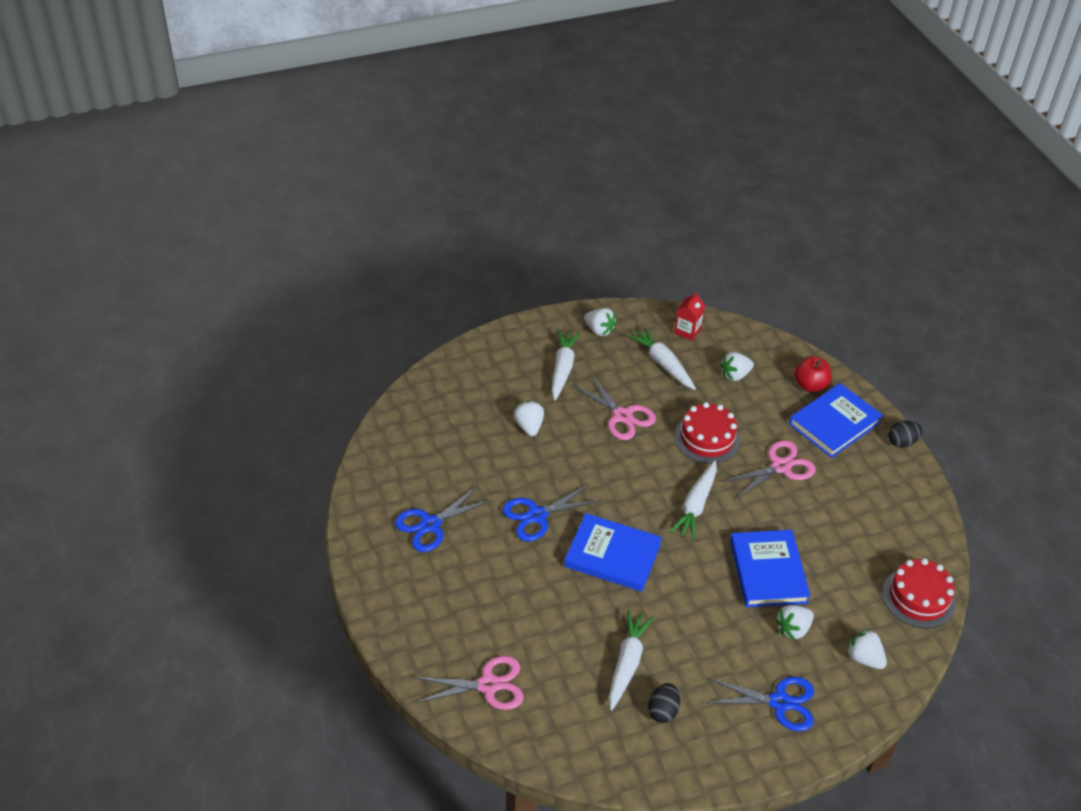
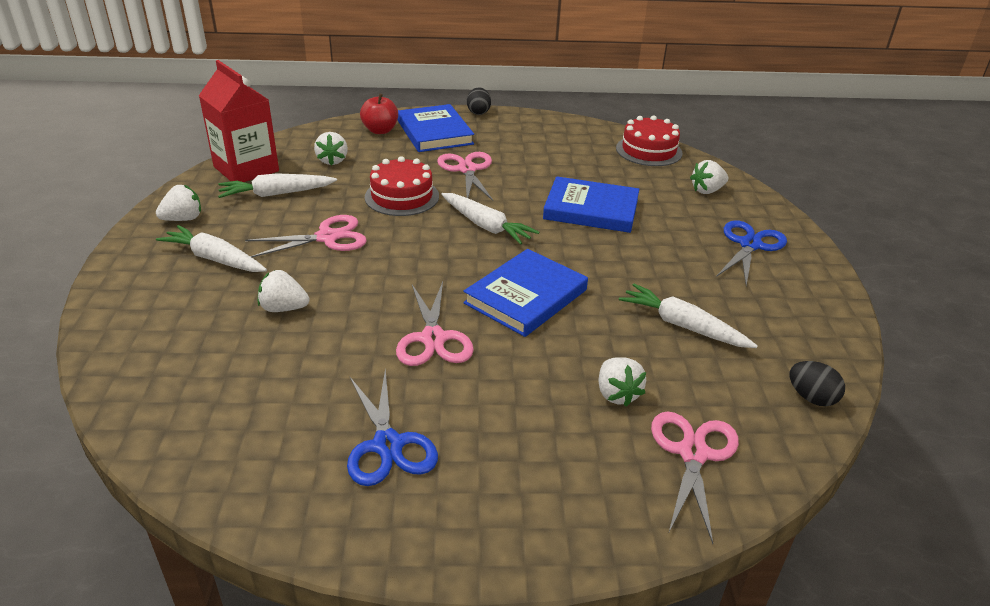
camera: 70 degrees left, 10 degrees down
blue scissors [502,484,602,541] -> pink scissors [396,282,474,366]
black egg [648,683,680,723] -> black egg moved to [790,361,845,406]
red carton [674,292,705,341] -> red carton [199,60,279,182], size x1.98
white strawberry [775,605,814,640] -> white strawberry moved to [599,357,646,407]

